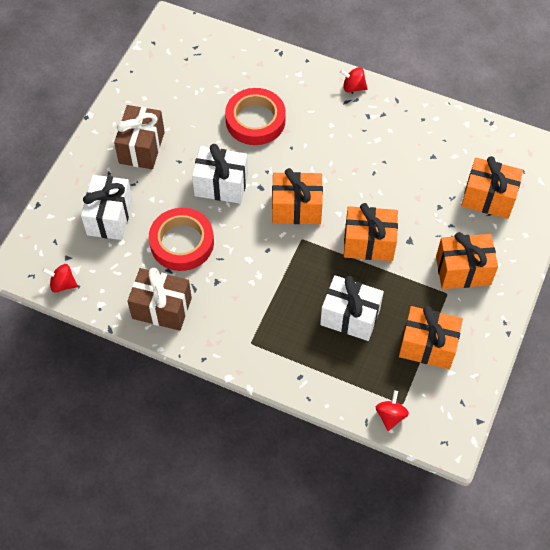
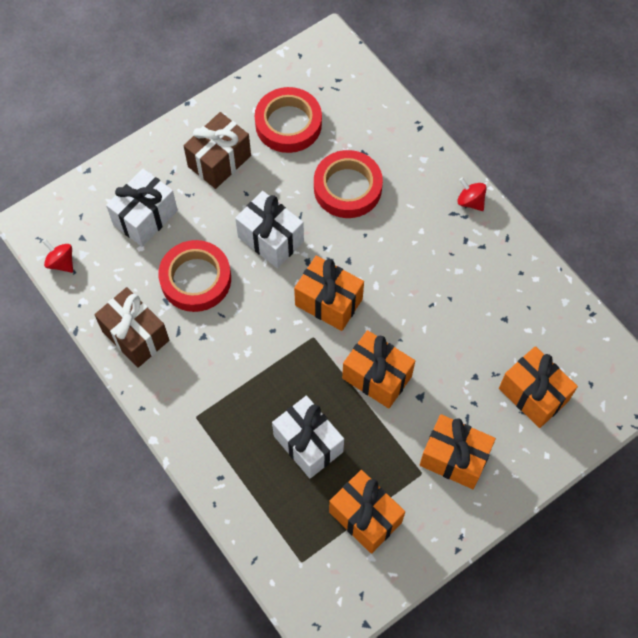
camera: 30 degrees right, 5 degrees up
red spinning top [376,390,409,431] -> none
none -> red tape [255,87,322,153]

